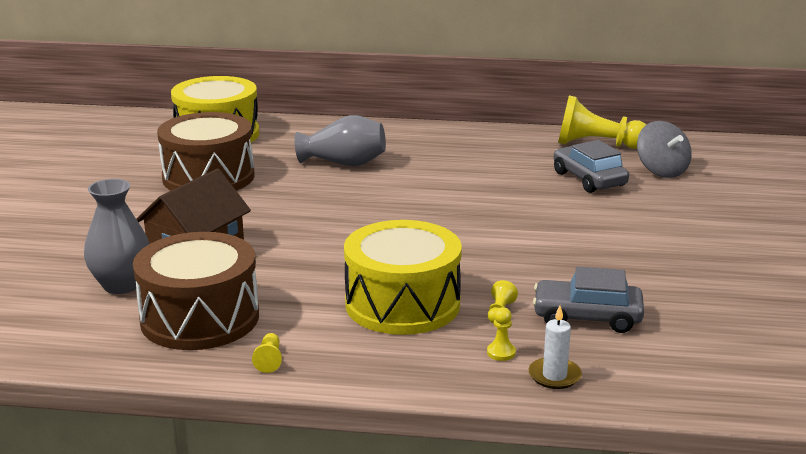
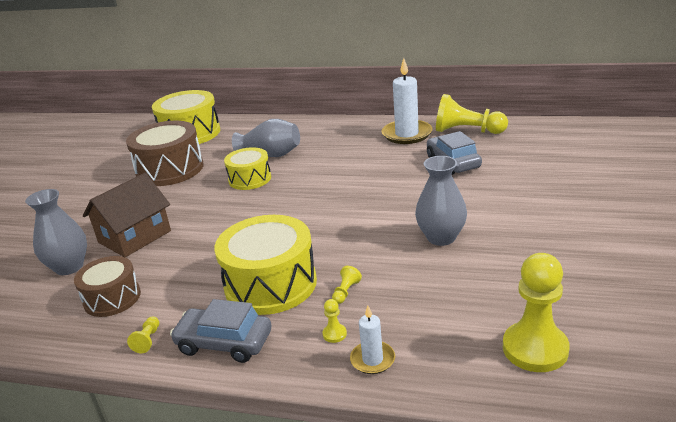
camera: 10 degrees right, 5 degrees up
brown drum [133,232,259,350] -> brown drum [74,256,141,317], size x0.61
grey car [533,266,644,333] -> grey car moved to [170,299,272,363]
grey spinning top [637,121,692,178] -> none
none -> yellow drum [224,147,271,190]
none -> white candle [381,58,432,144]
none -> grey vase [415,156,467,246]
none -> yellow pawn [503,253,569,372]

